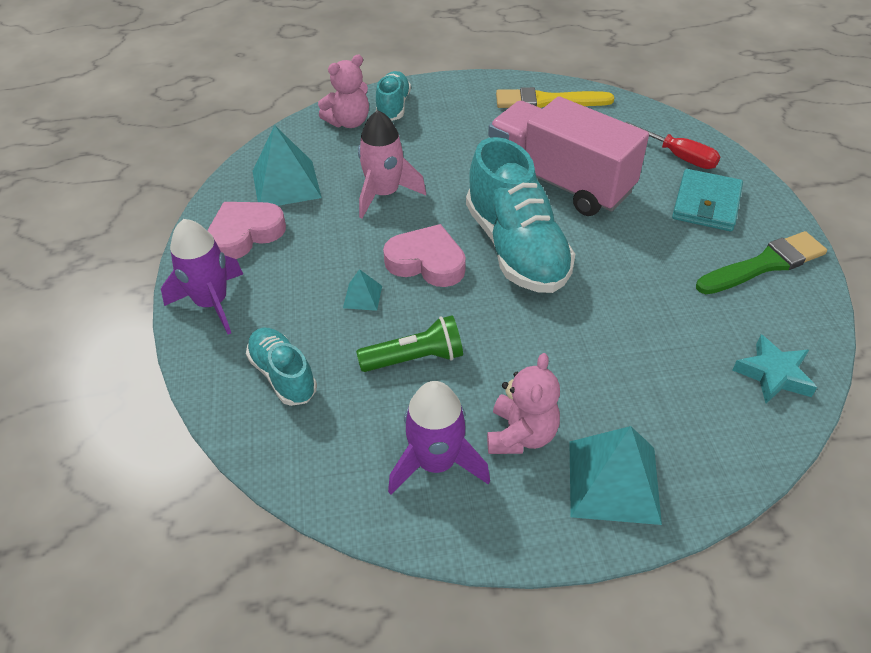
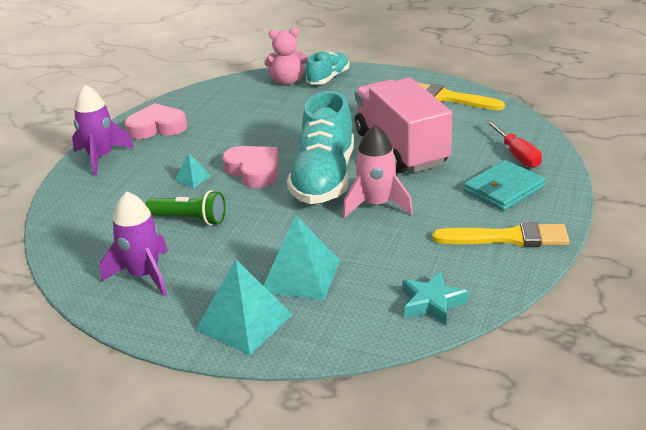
camera: 30 degrees right, 15 degrees down
turquoise shoe [246,328,317,406] -> none
turquoise pyramid [252,125,322,206] -> turquoise pyramid moved to [263,215,340,300]
pink rocket [358,110,426,218] -> pink rocket moved to [343,125,413,218]
pink teddy bear [487,353,560,454] -> none
green brush [696,231,827,294] -> yellow brush [432,222,569,247]

